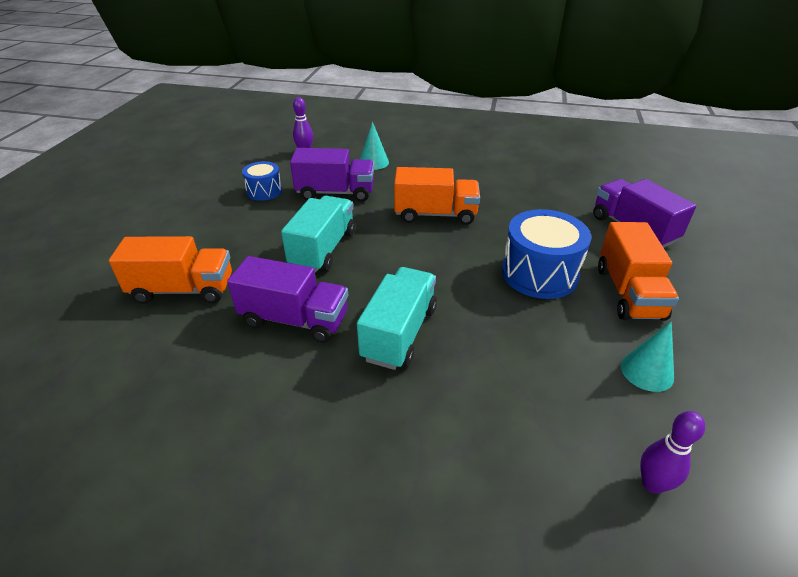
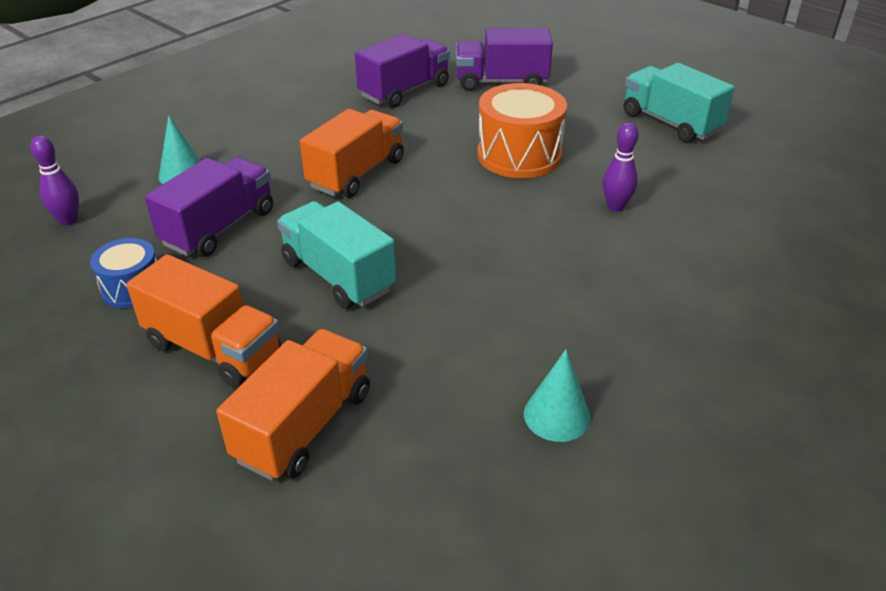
camera: 60 degrees left, 0 degrees up
purple truck [227,256,348,343] -> purple truck moved to [355,34,450,108]
turquoise truck [357,267,437,370] -> turquoise truck moved to [624,63,735,143]
blue drum [502,209,591,299] -> orange drum [478,83,567,178]
orange truck [598,222,679,321] -> orange truck moved to [126,254,281,388]
turquoise cone [621,321,674,392] -> turquoise cone moved to [524,349,591,442]
purple bowling pin [640,411,705,494] -> purple bowling pin moved to [603,122,639,211]

